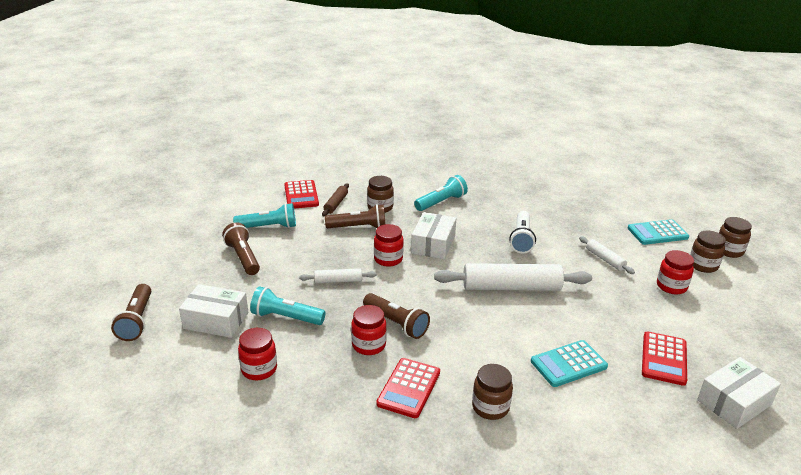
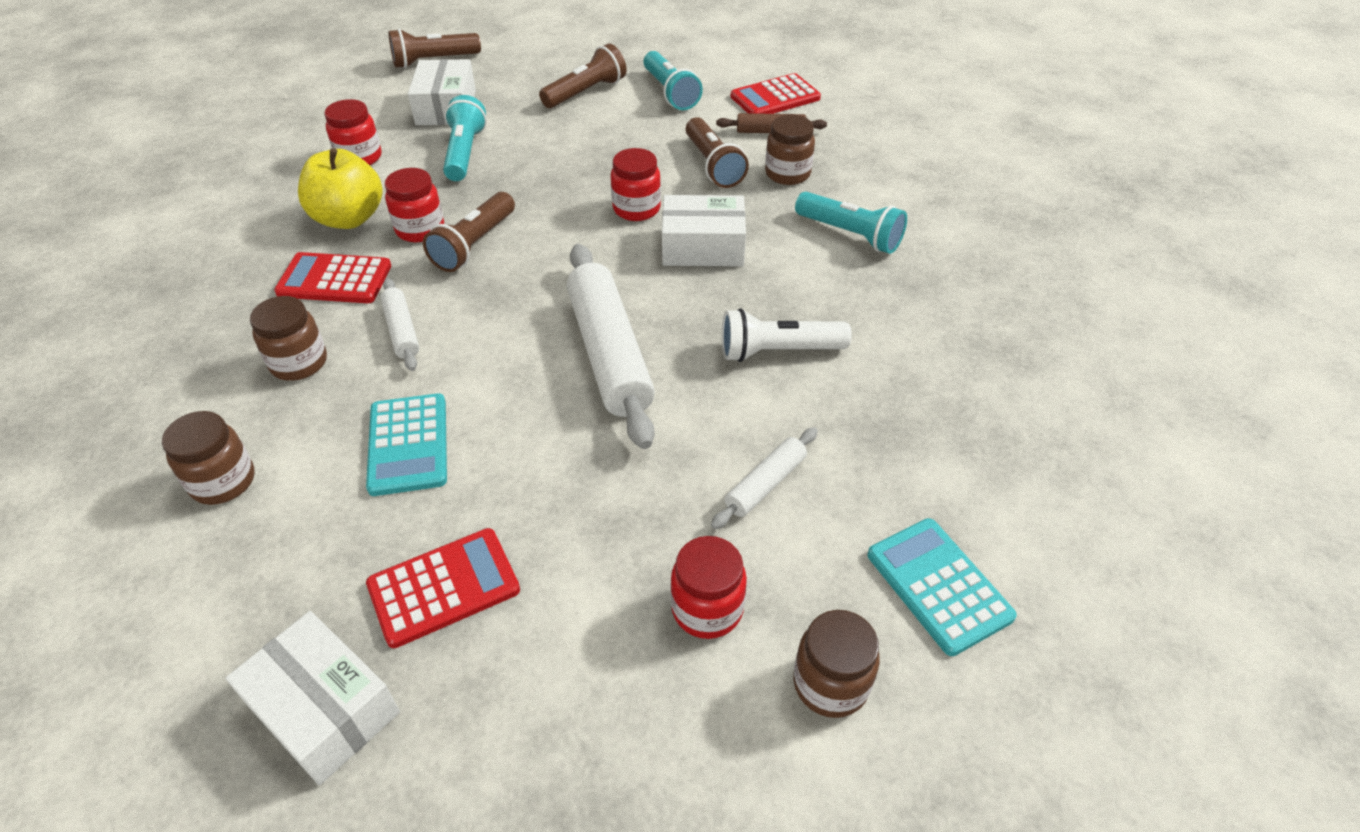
camera: 75 degrees right, 15 degrees up
white rolling pin [299,268,377,283] -> white rolling pin moved to [380,278,419,371]
turquoise calculator [531,340,608,387] -> turquoise calculator turned 150 degrees counterclockwise [366,393,447,496]
red calculator [642,331,687,386] -> red calculator turned 150 degrees clockwise [366,528,520,648]
brown jar [719,217,752,258] -> brown jar moved to [162,411,254,505]
none -> yellow apple [298,148,382,229]

